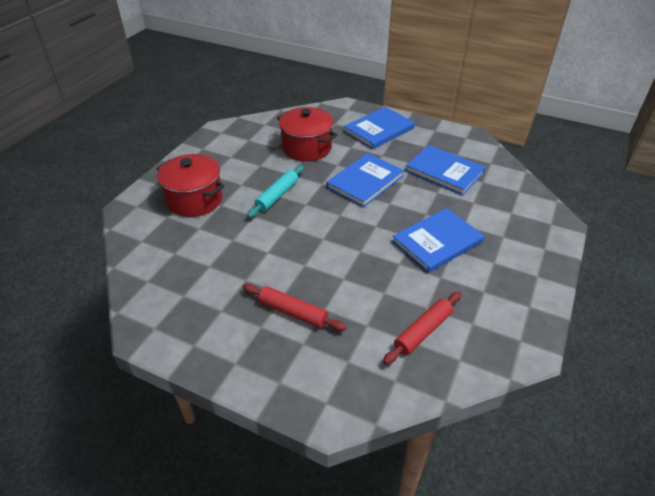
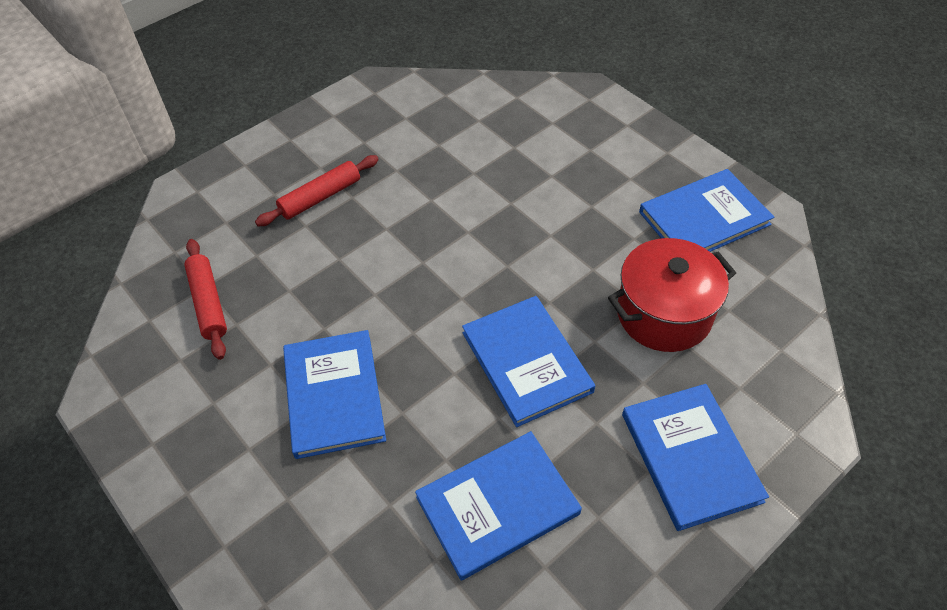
camera: 115 degrees right, 10 degrees up
red pot [156,154,225,217] -> none
turquoise rolling pin [247,165,304,218] -> none
none -> blue book [639,169,774,252]

